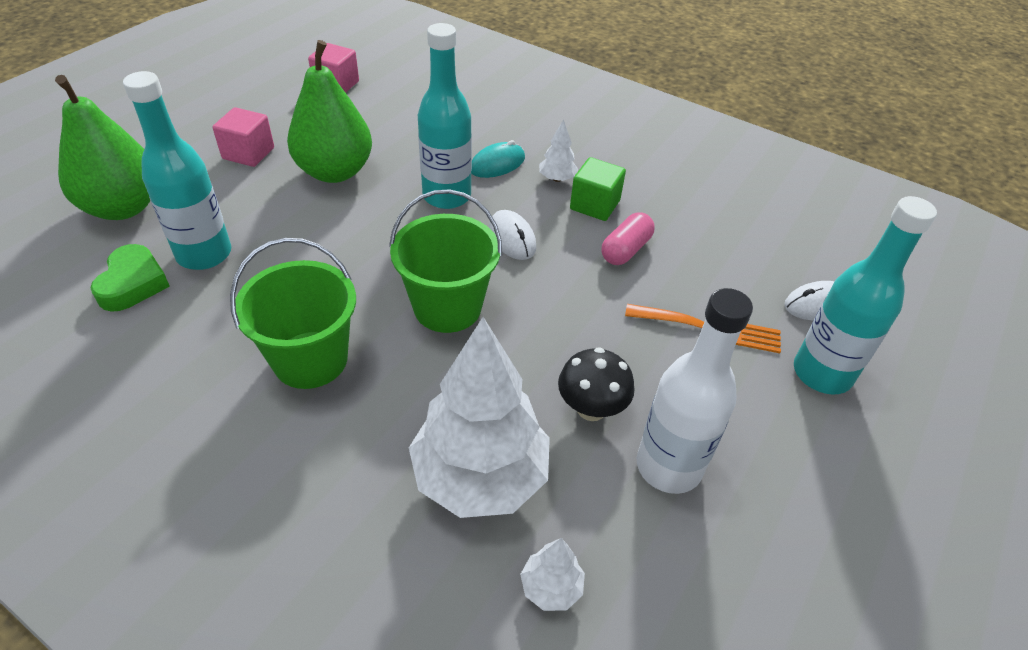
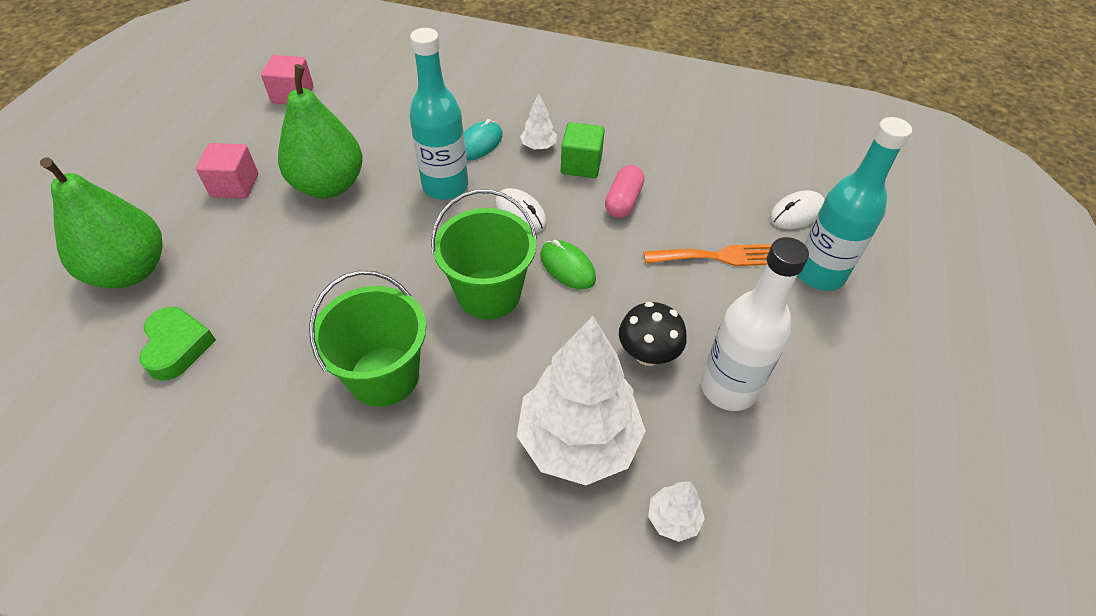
camera: 15 degrees left, 5 degrees up
turquoise bottle [123,71,231,270] -> none
none -> green mouse [540,240,596,290]

